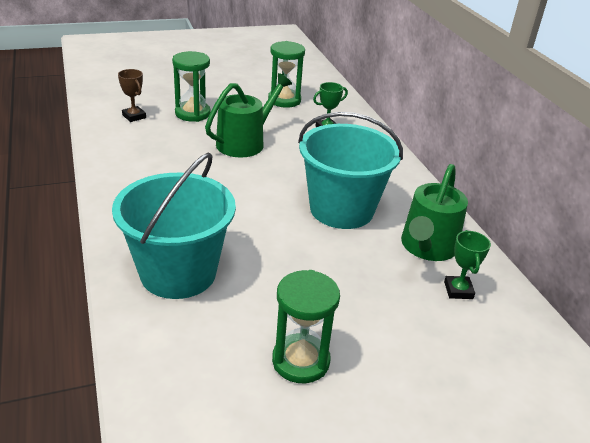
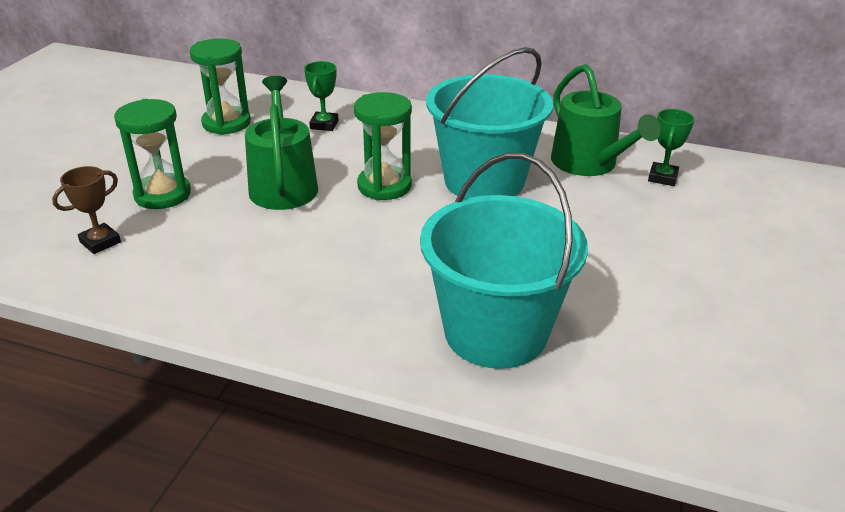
camera: 50 degrees left, 0 degrees up
brown trophy [118,69,146,122] -> brown trophy turned 45 degrees counterclockwise [52,166,121,254]
green hourglass [272,270,340,383] -> green hourglass moved to [354,92,412,200]
green trophy [444,230,491,299] -> green trophy turned 75 degrees clockwise [648,109,694,186]

